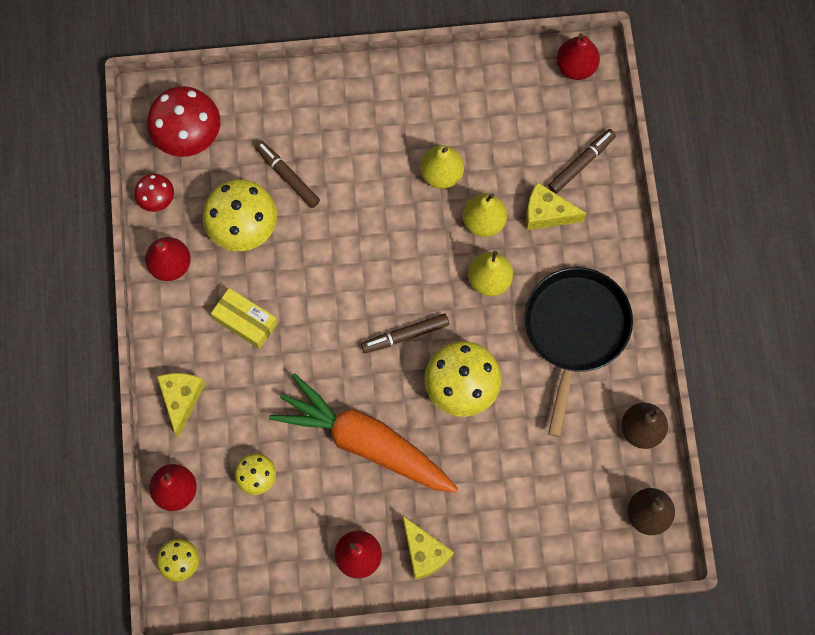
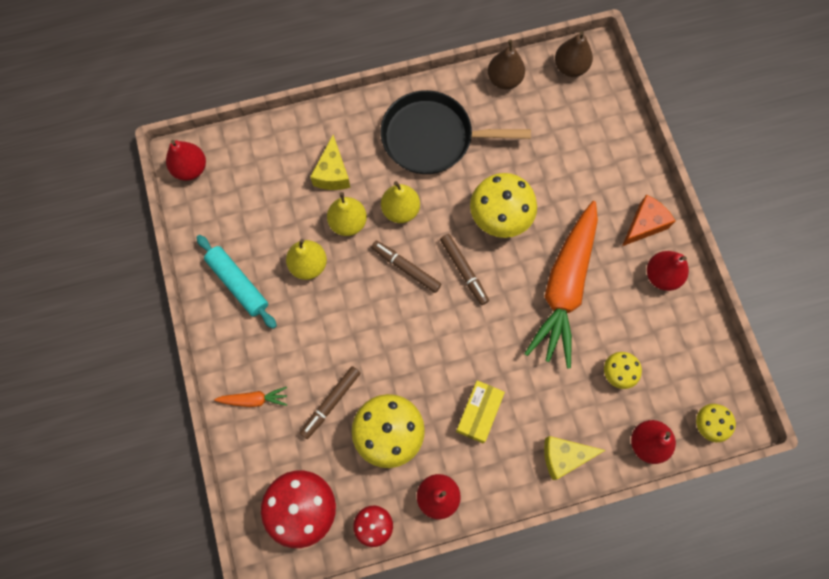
camera: 100 degrees left, 0 degrees up
yellow cheese [403,516,454,580] -> orange cheese [622,195,675,246]
brown marker [548,129,616,194] -> brown marker moved to [371,241,441,293]
none -> turquoise rolling pin [196,235,277,329]
none -> orange carrot [214,387,287,407]

